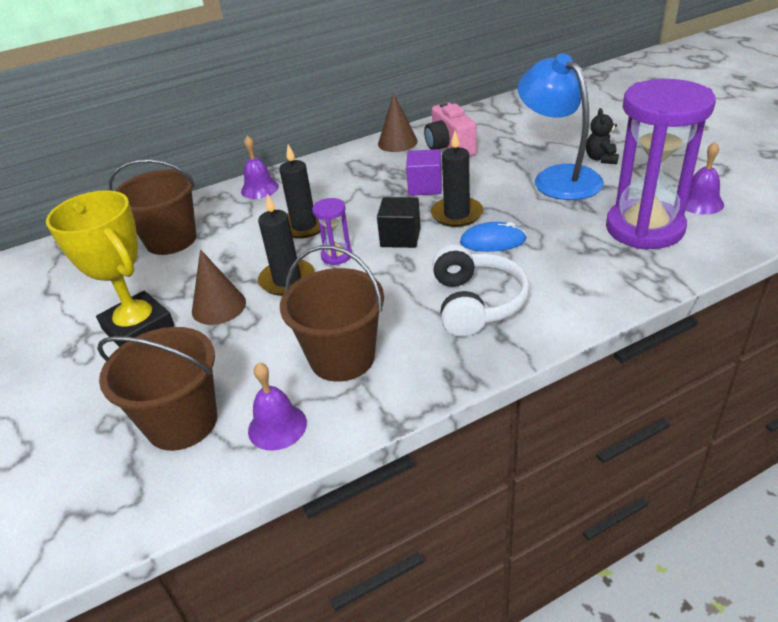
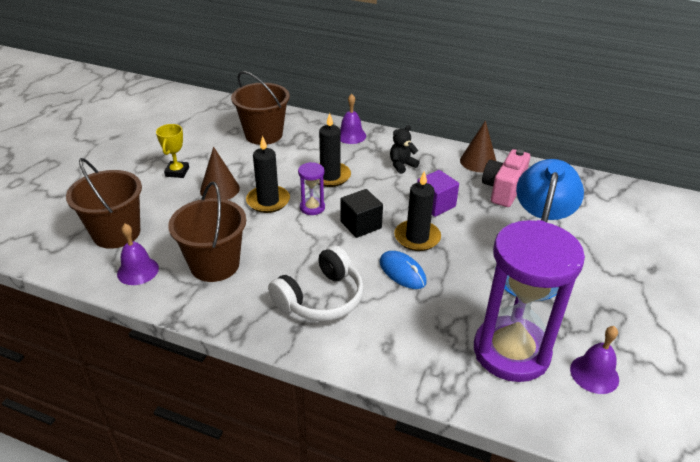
camera: 45 degrees right, 0 degrees up
yellow trophy [46,190,175,347] -> yellow trophy [156,124,189,178], size x0.52
black teddy bear [586,108,619,164] -> black teddy bear moved to [390,125,420,174]

